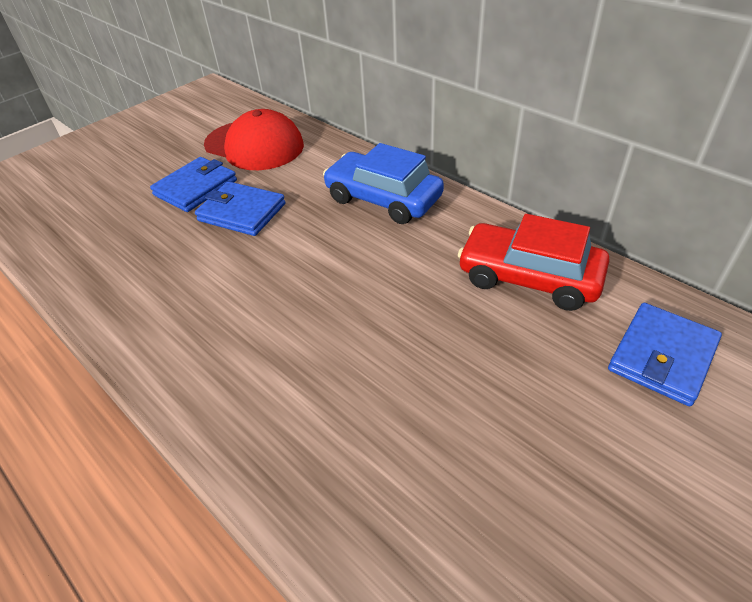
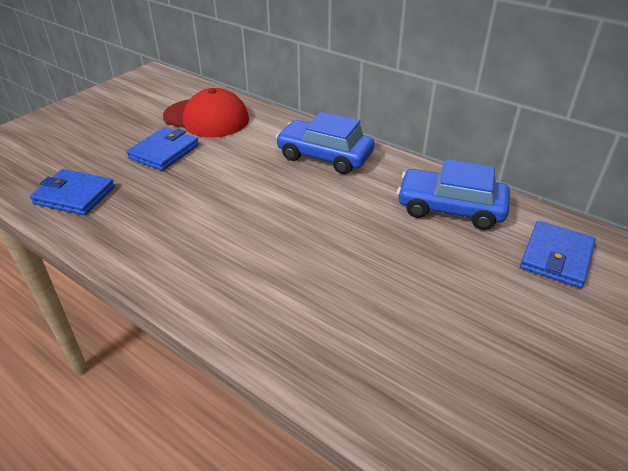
camera: 10 degrees left, 5 degrees down
blue wallet [195,181,285,236] -> blue wallet moved to [30,169,115,215]
red car [458,214,609,311] -> blue car [397,159,510,230]

